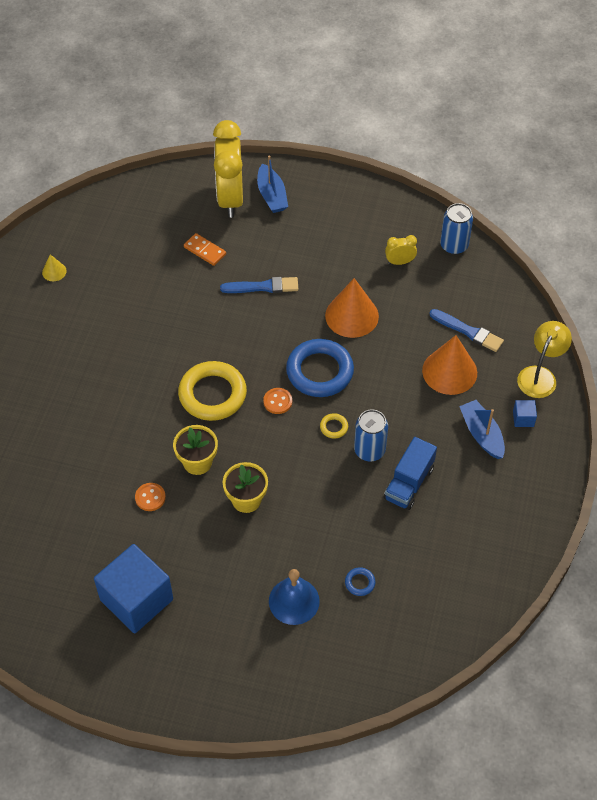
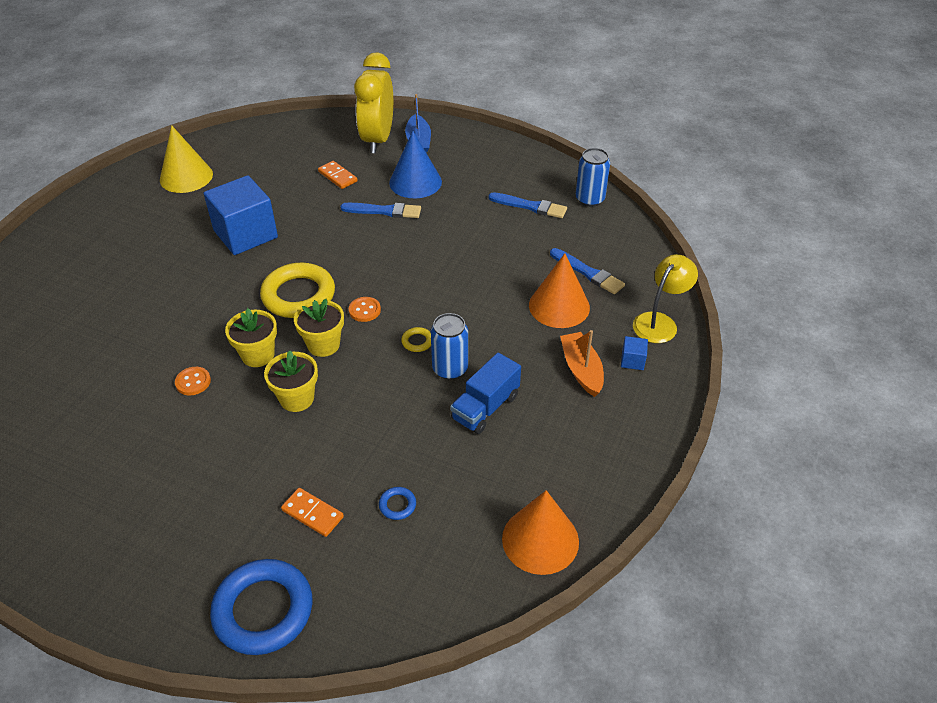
camera: 10 degrees right, 10 degrees down
yellow cone [42,254,67,281] -> yellow cone [160,125,213,193], size x2.15
blue cube [94,544,173,633] -> blue cube moved to [204,175,278,255]
blue bell [269,569,320,625] -> orange domino [281,488,344,537]
blue ring [286,339,354,397] -> blue ring moved to [210,559,312,655]
orange cone [325,278,379,338] -> orange cone moved to [502,490,579,575]
yellow clock [385,235,417,265] -> blue brush [488,192,567,218]
blue boat [459,400,505,459] -> orange boat [560,330,604,397]
none -> yellow flower pot [294,299,344,357]
none -> blue cone [389,131,442,198]

